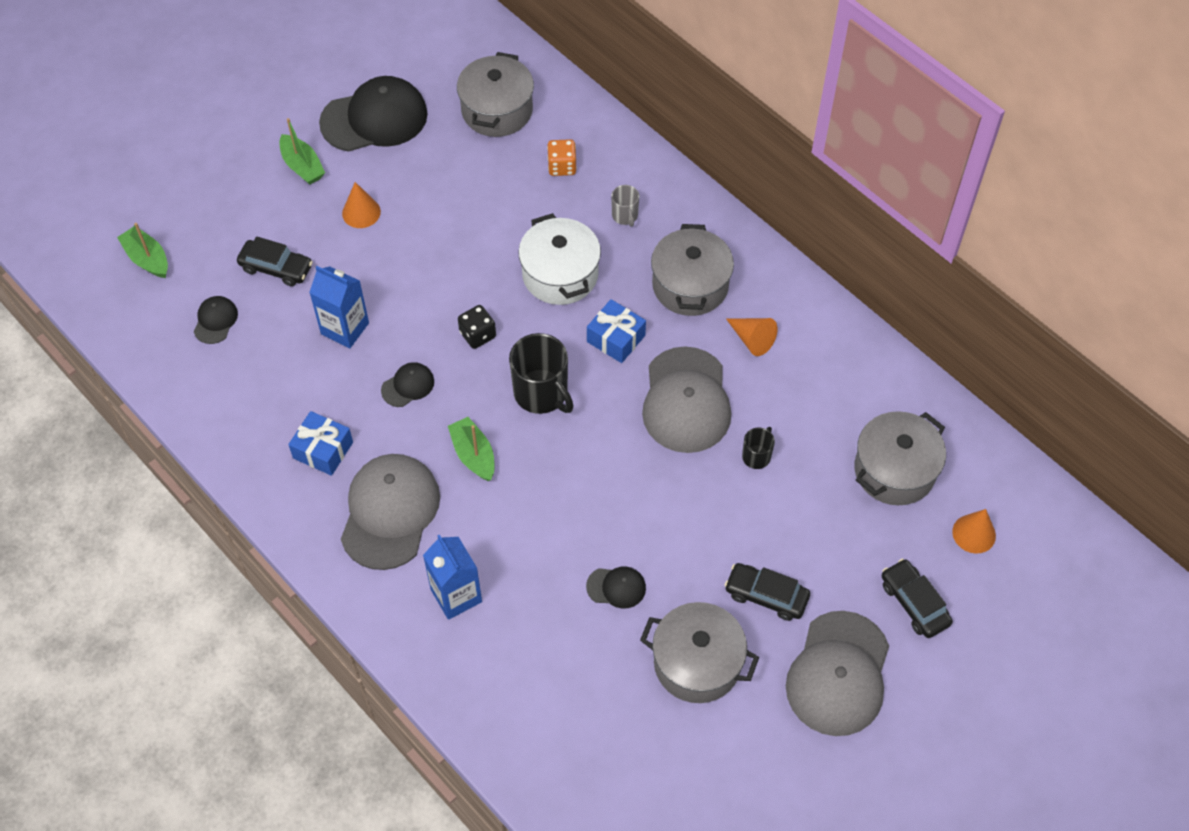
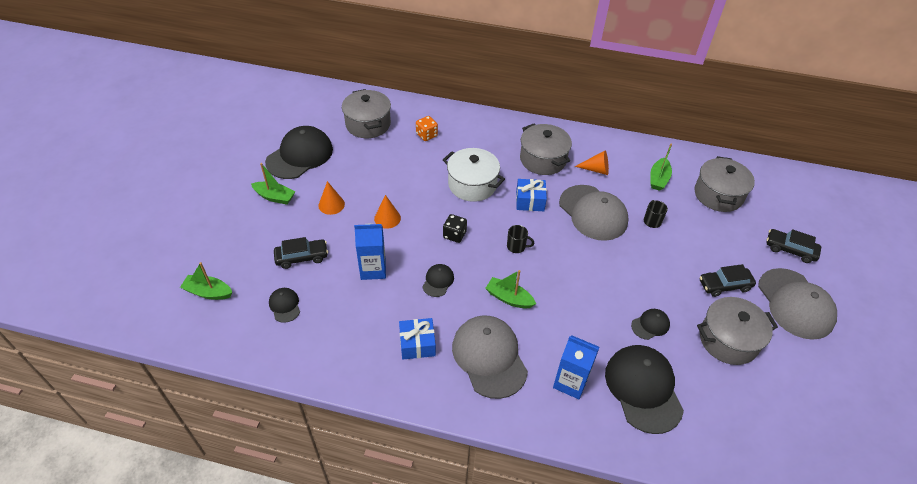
camera: 35 degrees left, 10 degrees down
black mug [509,333,574,414] -> black mug [507,225,534,253], size x0.52
grey mug [611,185,639,227] -> none
orange cone [952,509,996,554] -> orange cone moved to [374,195,401,229]
none -> black cap [605,345,684,434]
none -> green boat [650,144,672,191]

